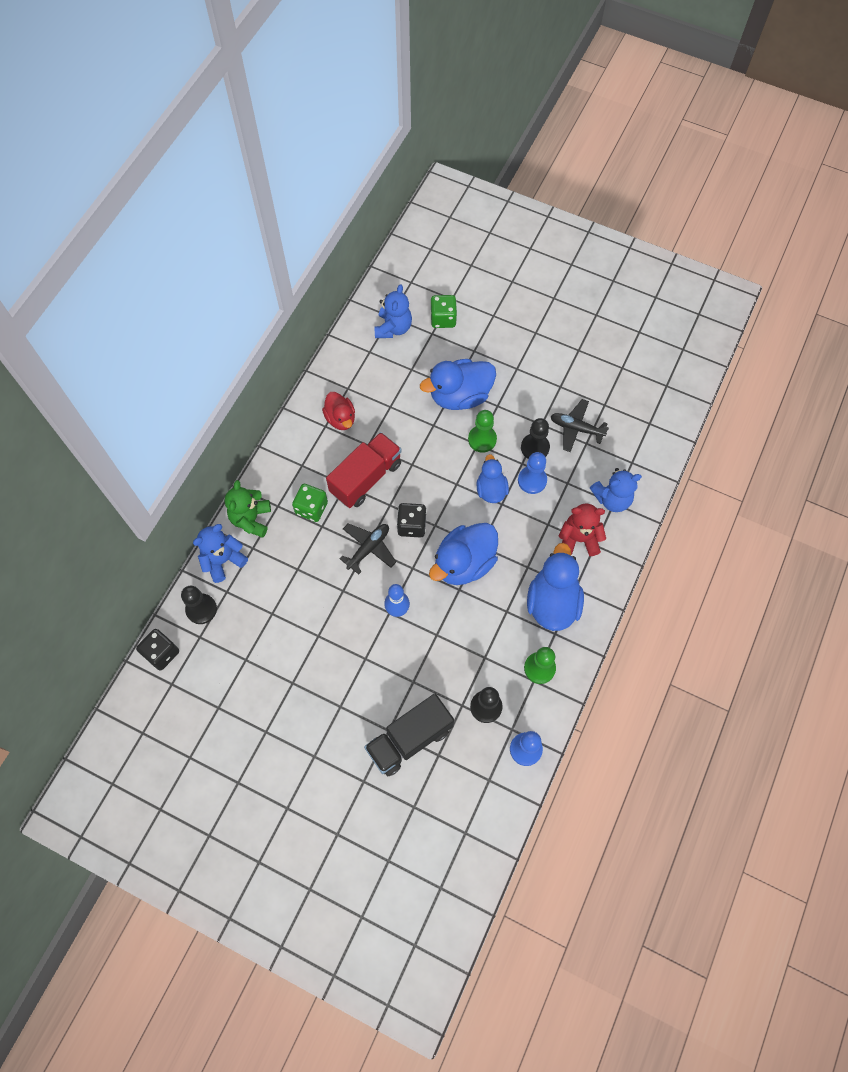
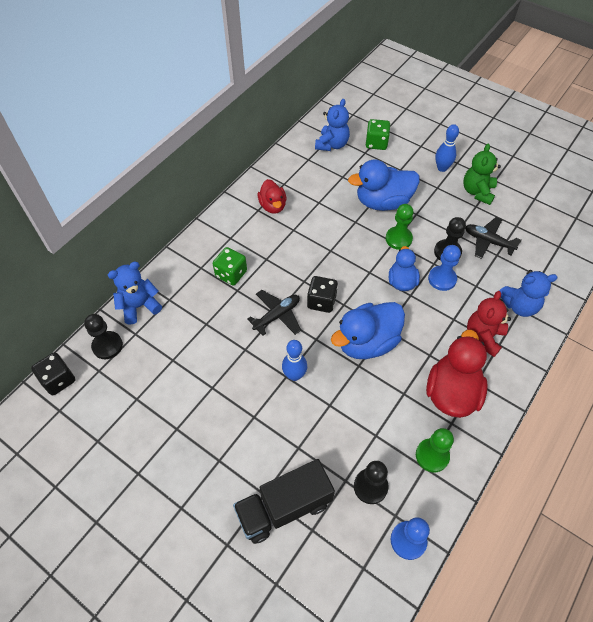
camera: 10 degrees right, 10 degrees down
green teddy bear [225,480,271,538] -> green teddy bear moved to [463,144,501,205]
red truck [326,432,402,508] -> none
blue duck [527,543,584,631] -> red duck [426,330,488,418]
red teddy bear [559,503,606,556] -> red teddy bear turned 75 degrees counterclockwise [467,291,511,357]
none -> blue bowling pin [435,124,459,172]

